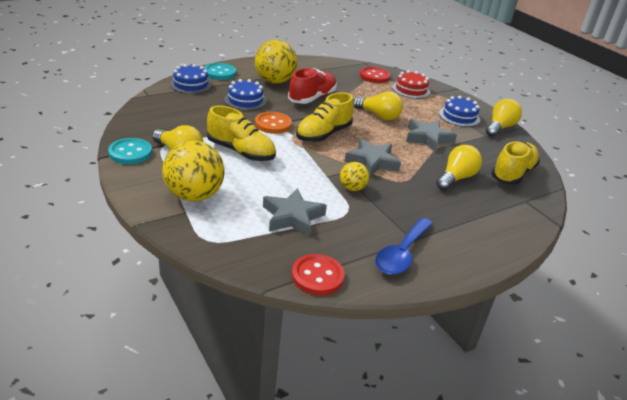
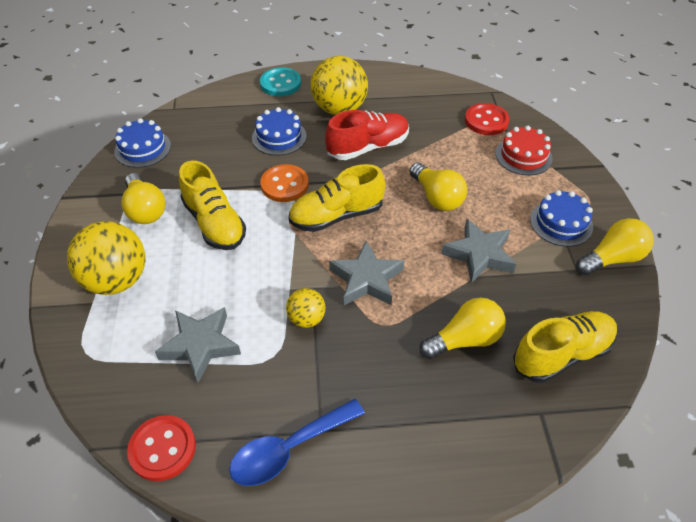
camera: 30 degrees right, 15 degrees up
turquoise button [108,138,152,164] -> none
blue cake [170,64,212,94] -> blue cake moved to [114,118,171,168]

